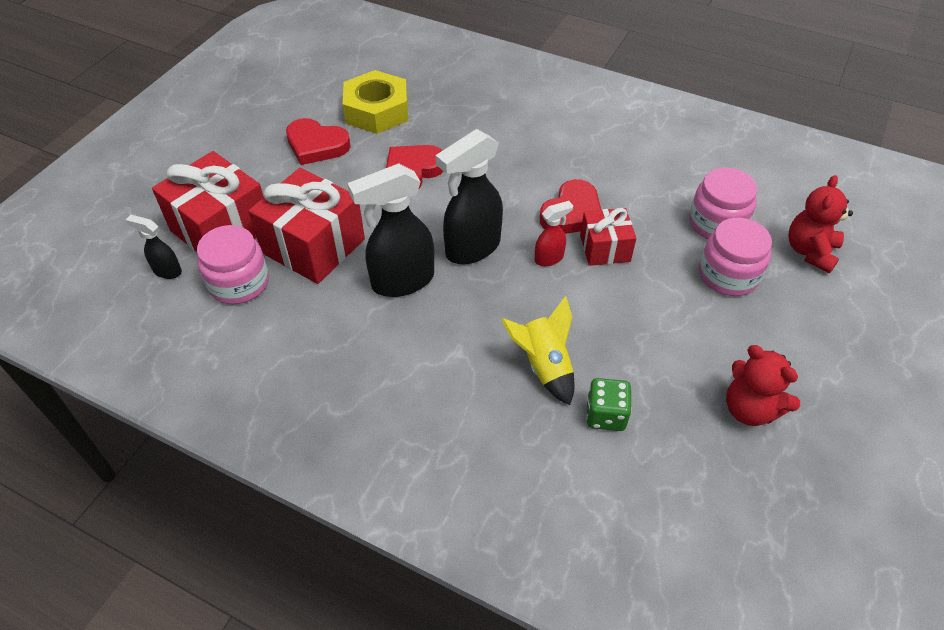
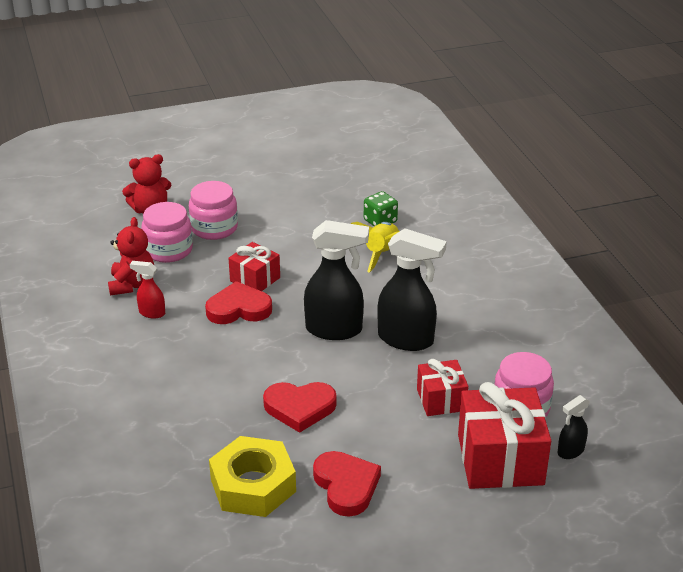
camera: 135 degrees left, 15 degrees down
black spray bottle [126,215,182,279] -> black spray bottle turned 75 degrees clockwise [558,395,590,459]
red gift [248,168,365,284] -> red gift [417,359,469,416], size x0.57
red spray bottle [535,201,573,266] -> red spray bottle moved to [130,261,165,319]
red teddy bear [726,345,800,426] -> red teddy bear moved to [108,217,154,296]

